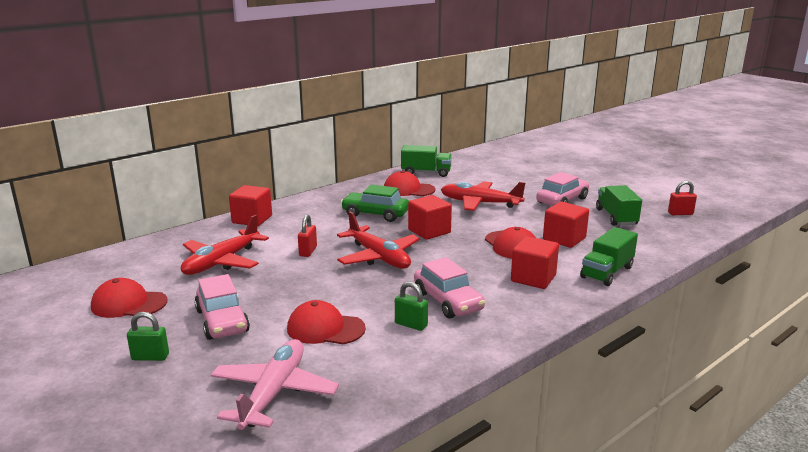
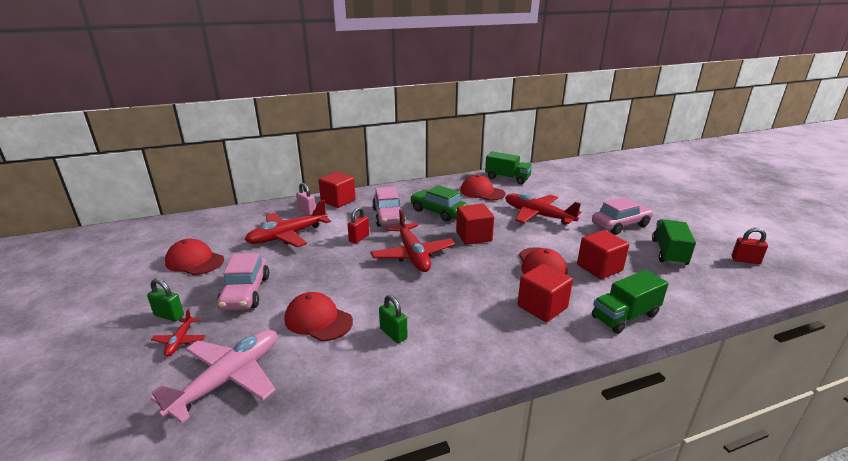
camera: 20 degrees right, 5 degrees up
pink car [414,257,485,319] -> pink car moved to [372,186,405,227]
none -> red plane [151,309,206,356]
none -> pink padlock [296,183,316,215]

